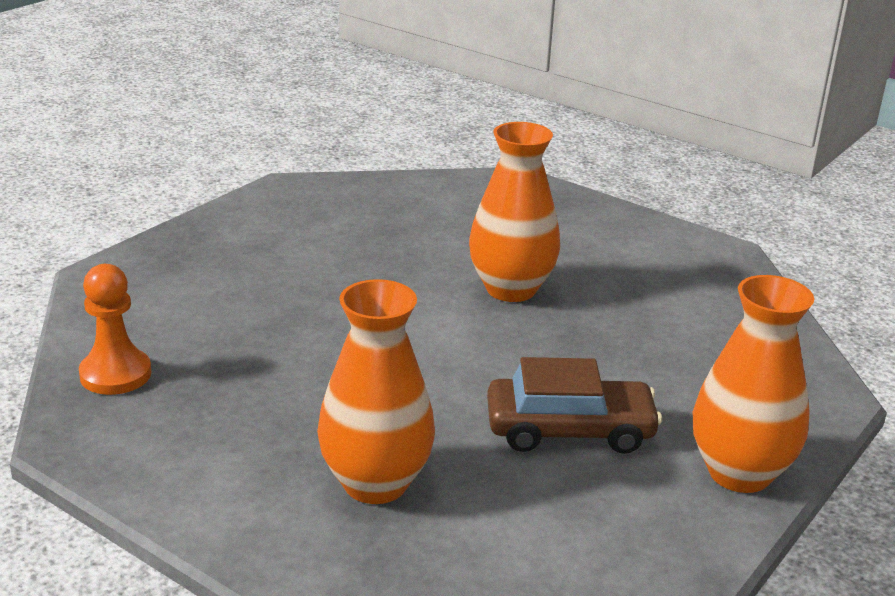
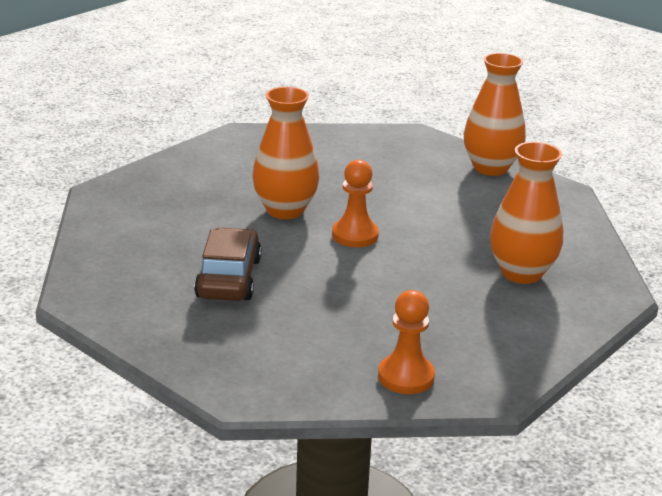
camera: 85 degrees left, 0 degrees up
brown car [487,357,662,454] -> brown car moved to [194,227,262,301]
none -> orange pawn [332,160,379,247]

